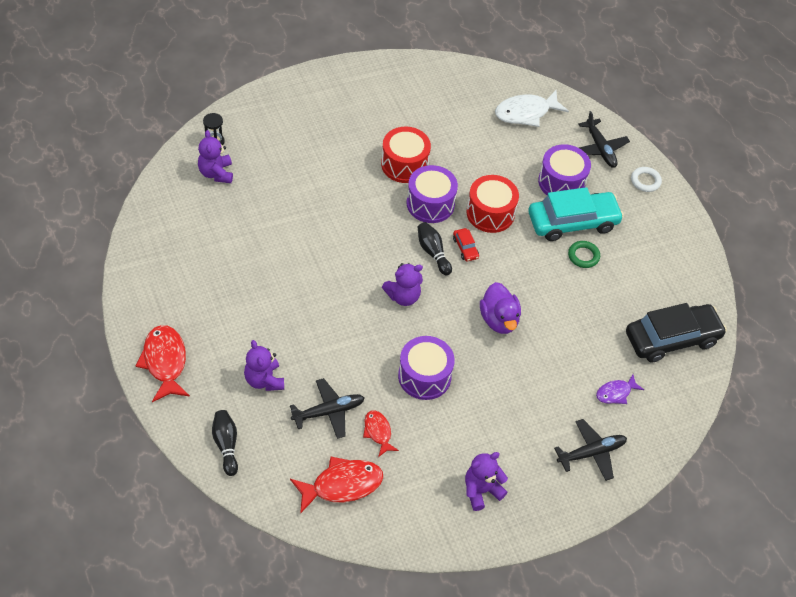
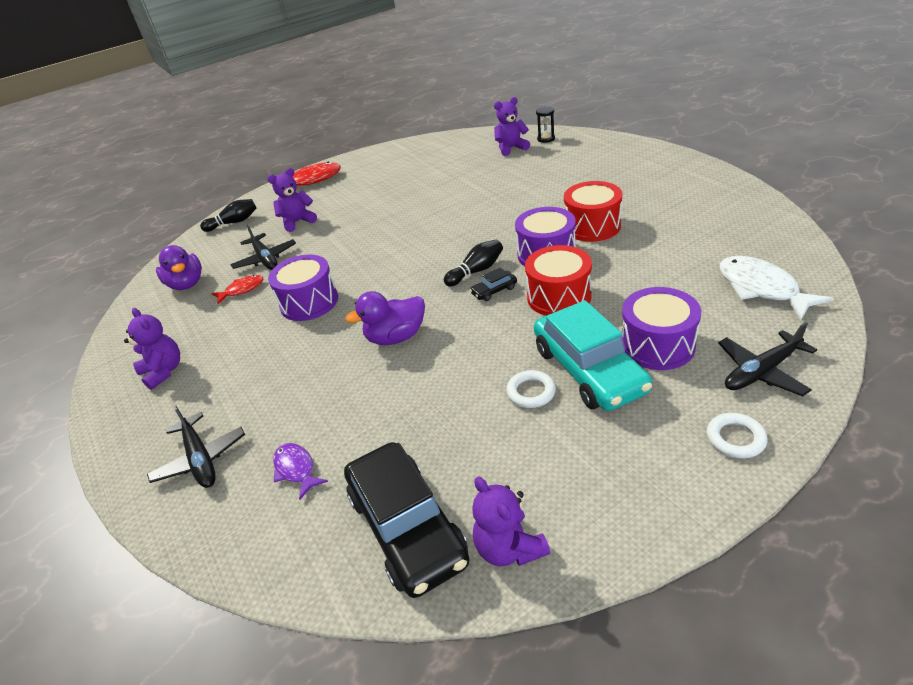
camera: 90 degrees right, 15 degrees down
red fish [290,456,383,514] -> purple duck [156,245,202,290]
purple teddy bear [382,263,423,306] -> purple teddy bear moved to [472,477,550,567]
red car [453,228,479,262] -> black car [470,268,517,301]
green ring [568,241,600,268] -> white ring [506,370,556,408]

